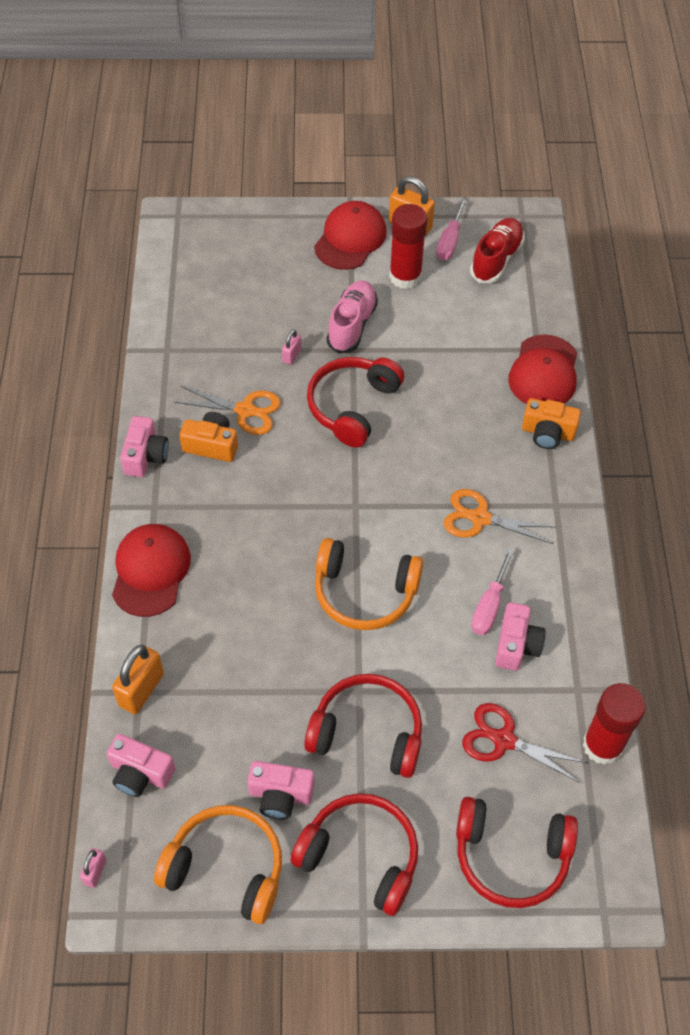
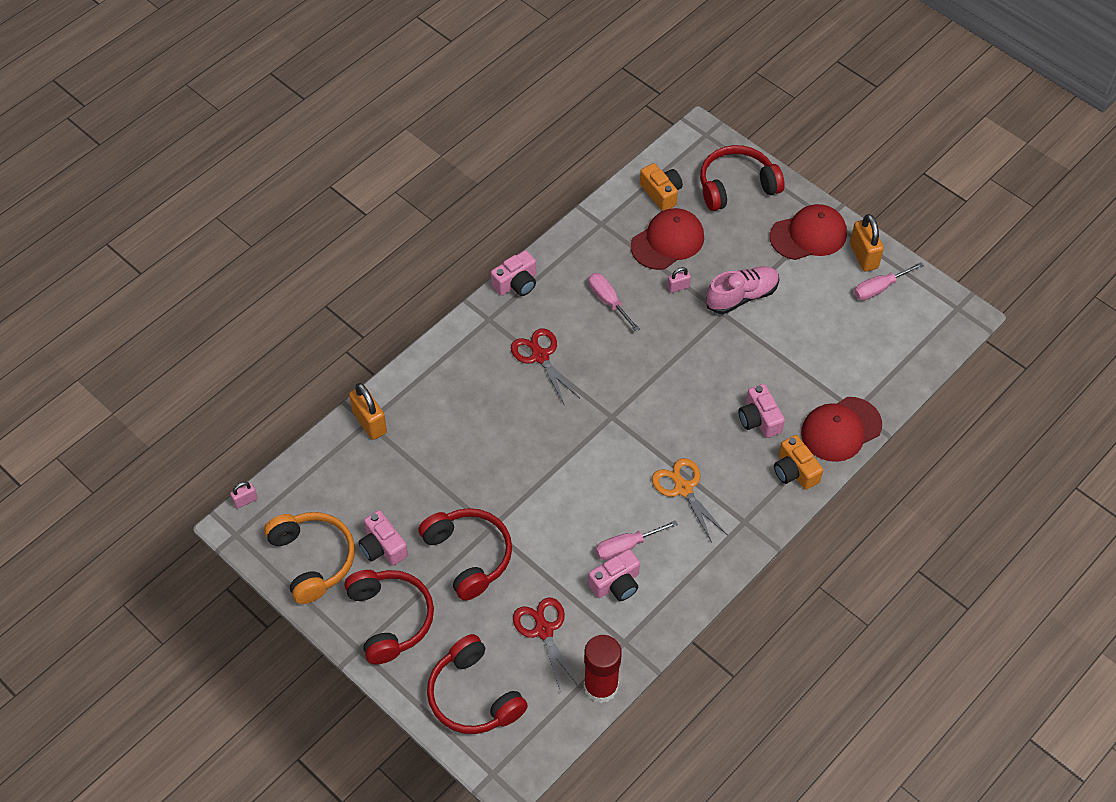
camera: 45 degrees right, 0 degrees up
pink camera [107,734,175,797] -> pink camera moved to [739,384,785,438]
red cap [112,524,191,617] -> red cap moved to [631,208,704,270]
orange padlock [112,645,164,714] -> orange padlock turned 75 degrees clockwise [349,383,387,440]
orange scissors [174,386,281,435] -> pink screwdriver [589,273,640,331]
orange camera [179,412,238,462] -> orange camera moved to [640,163,683,211]
red headphones [307,357,404,448] -> red headphones moved to [700,145,785,211]
orange headphones [315,538,423,630] -> none
red glue stick [389,204,427,289] -> none
red shoe [470,218,525,283] -> none
none -> red scissors [511,328,580,404]

